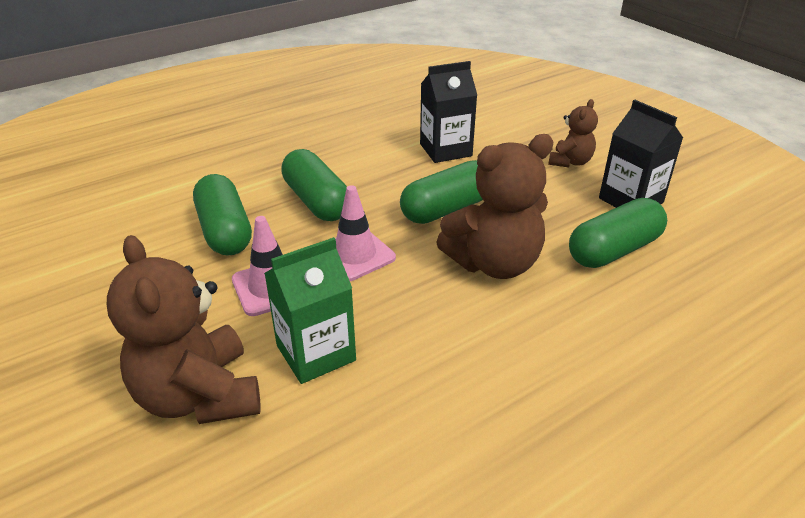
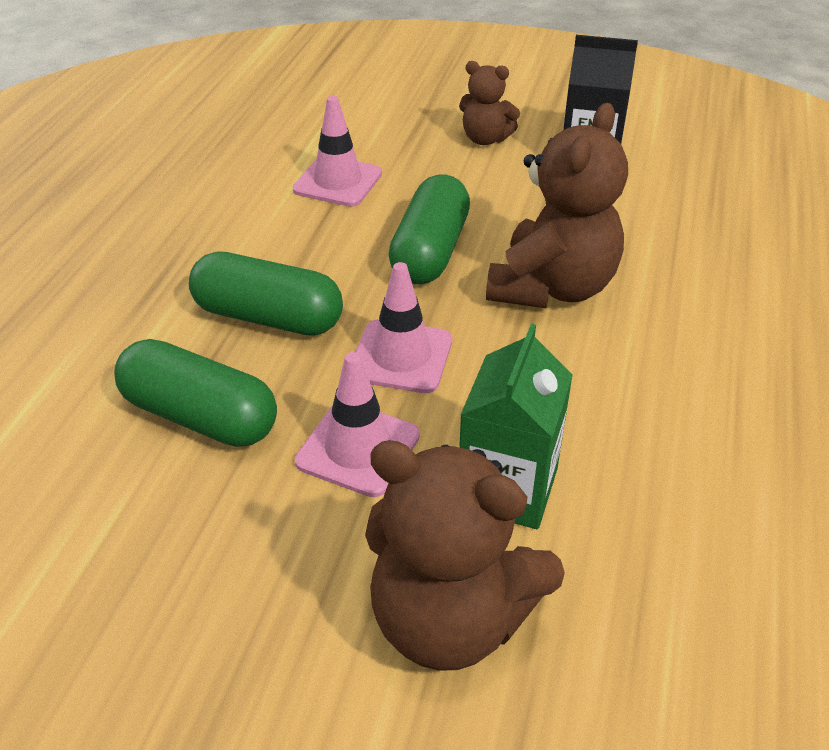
camera: 40 degrees left, 5 degrees up
black carton [420,61,477,163] -> pink traffic cone [293,96,382,207]
brown teddy bear [548,99,598,168] -> brown teddy bear turned 120 degrees clockwise [459,61,520,145]
green capsule [569,198,667,268] -> none

